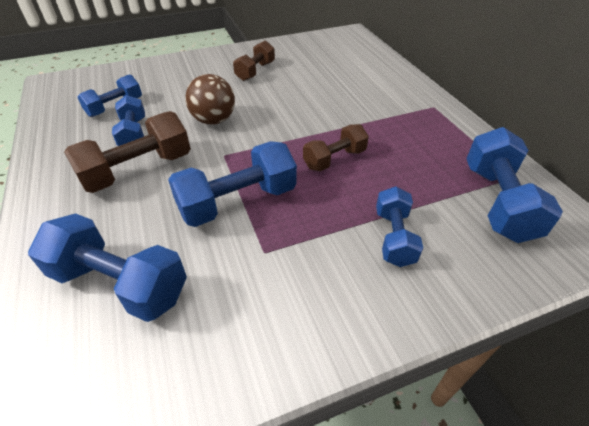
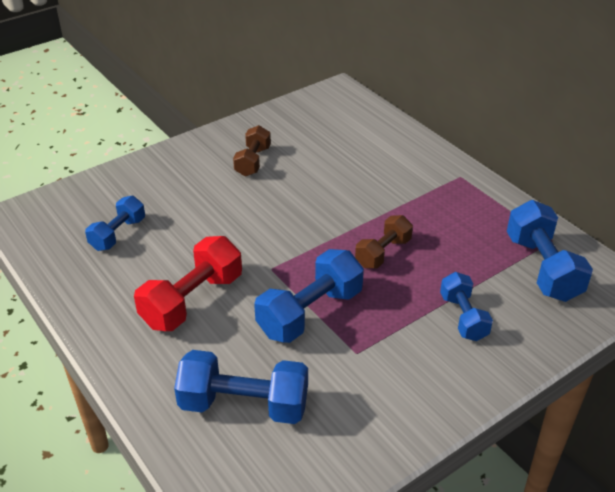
camera: 15 degrees left, 5 degrees down
brown dumbbell [64,111,191,193] -> red dumbbell [134,236,242,331]
blue dumbbell [112,95,145,146] -> none
brown ball [185,74,235,125] -> none

